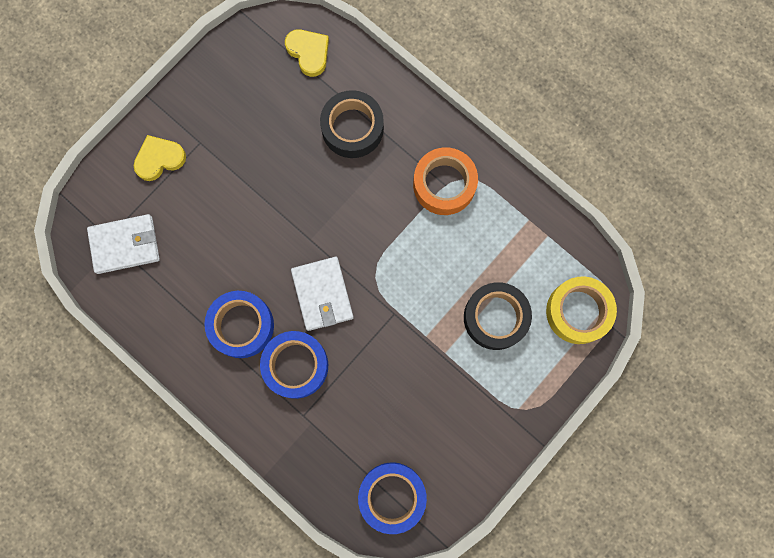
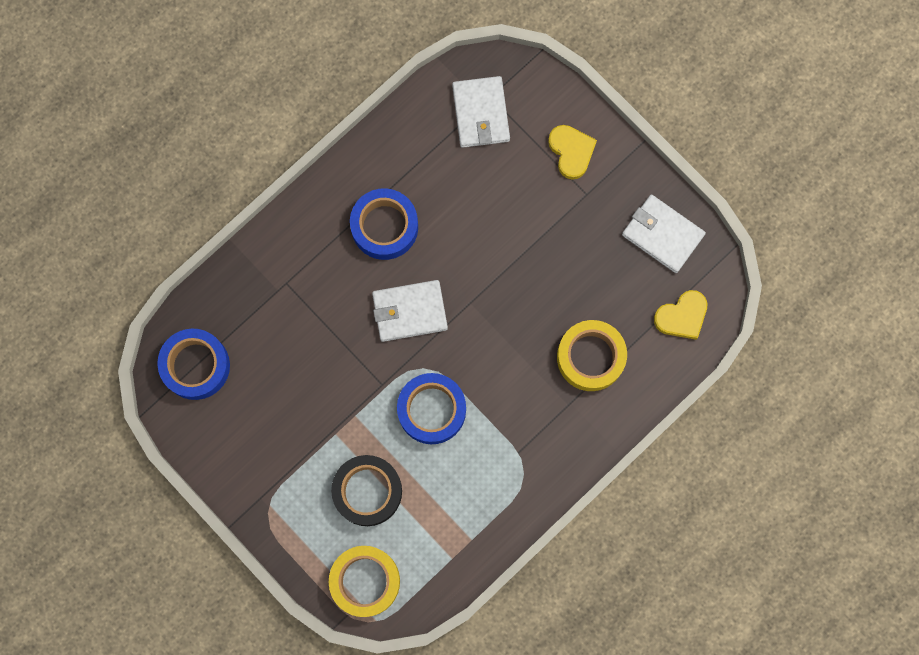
camera: 95 degrees right, 0 degrees up
blue tape [260,331,328,399] -> blue tape moved to [397,373,466,444]
black tape [320,90,384,158] -> yellow tape [557,320,627,391]
orange tape [413,147,478,215] -> none
none -> white wallet [622,195,706,273]

